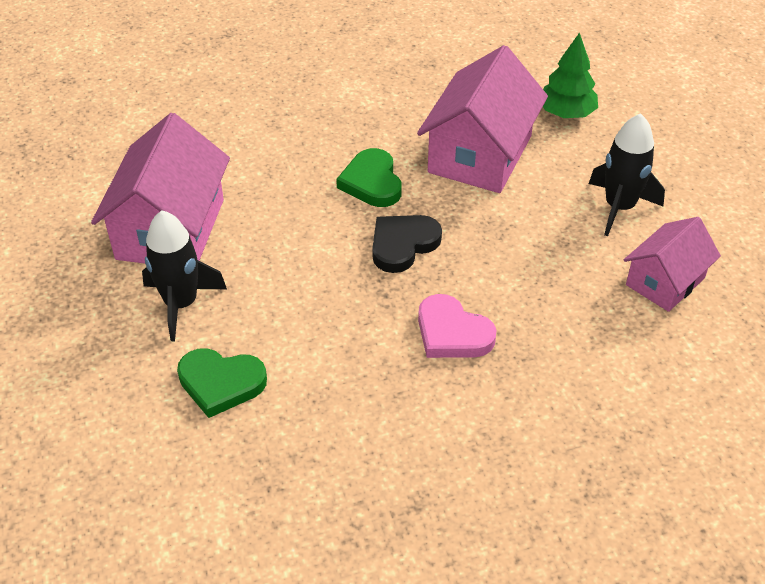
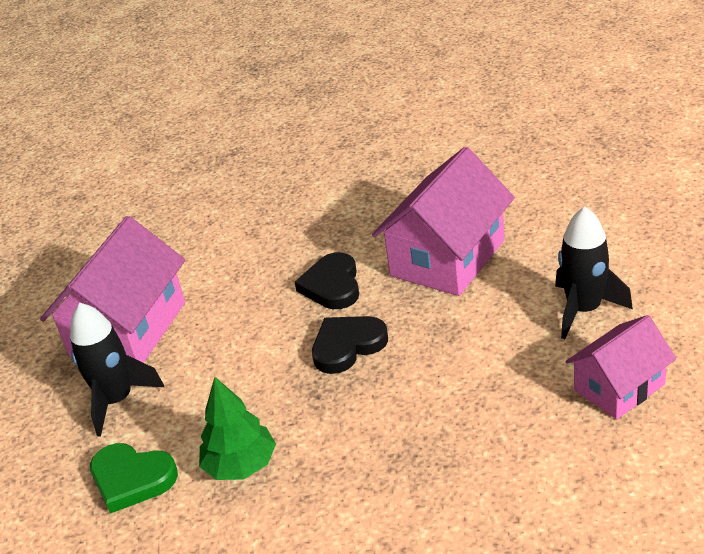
camera: 15 degrees right, 10 degrees down
green heart [336,148,402,207] -> black heart [295,252,359,309]
pink heart [418,294,496,358] -> none
green tree [543,32,598,118] -> green tree moved to [199,377,276,480]

